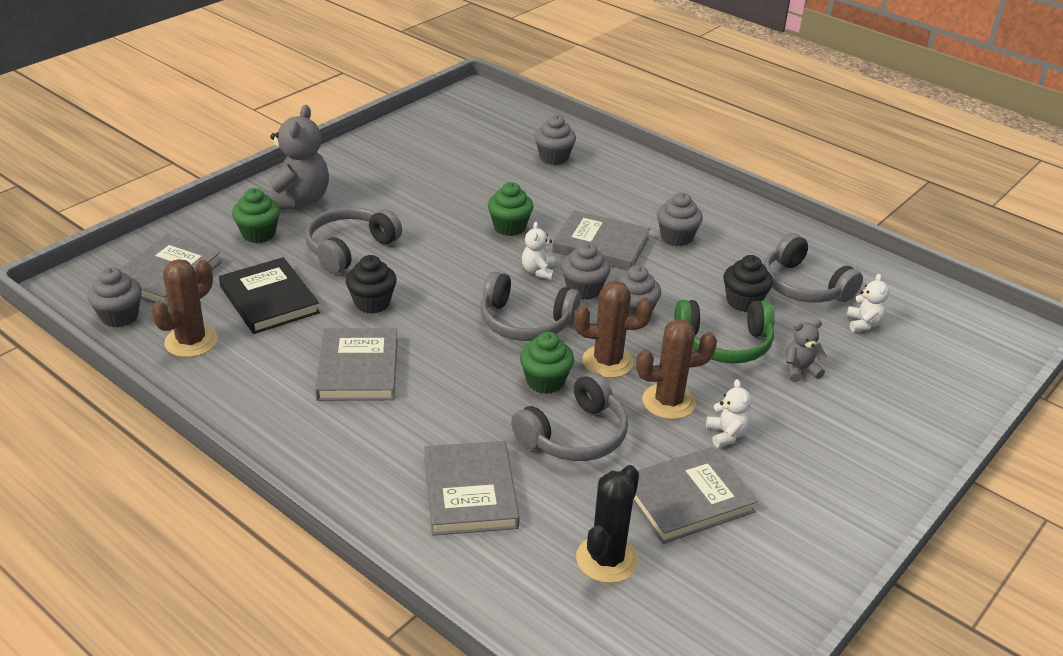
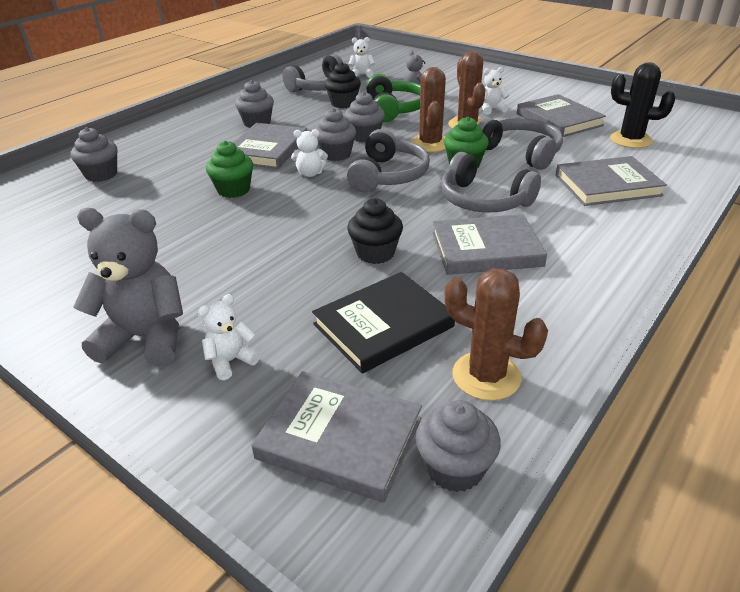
camera: 90 degrees left, 0 degrees up
green cupcake [232,188,280,243] -> white teddy bear [197,294,260,380]
grey headphones [305,207,402,274] -> grey headphones moved to [441,152,541,213]

